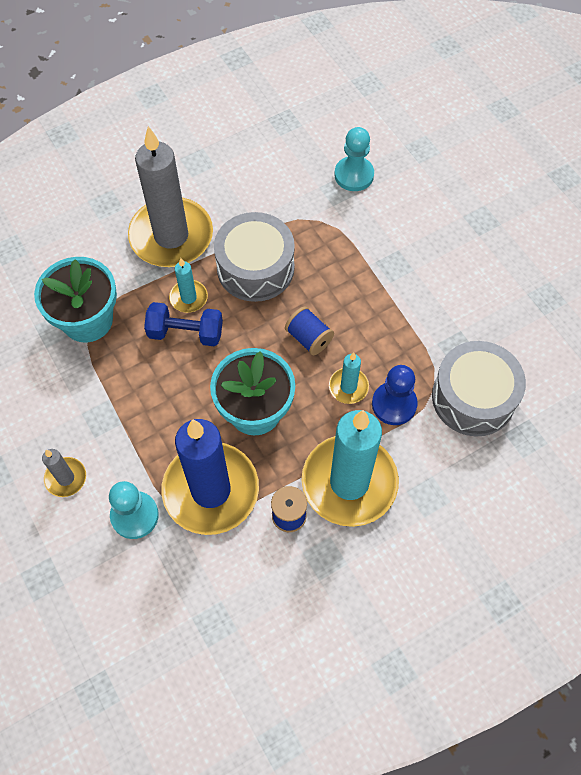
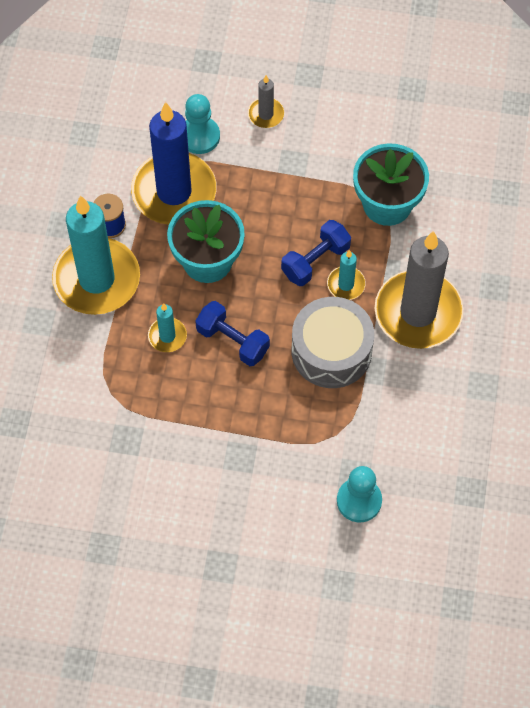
camera: 130 degrees right, 0 degrees up
blue spool [285,306,334,355] -> blue dumbbell [195,301,270,366]
blue pawn [372,365,418,425] -> none
grey drum [432,341,526,437] -> none

